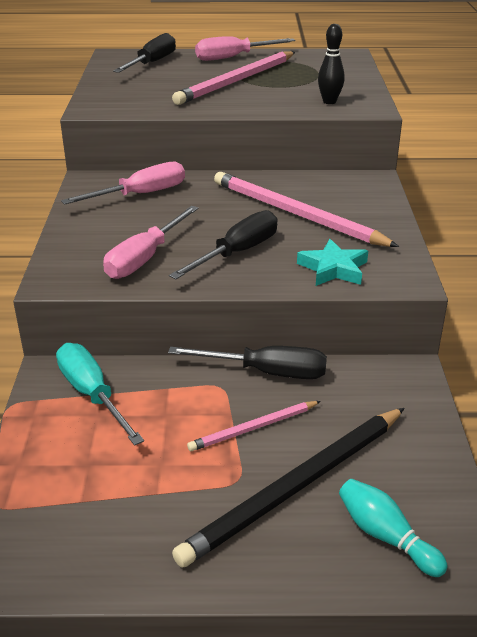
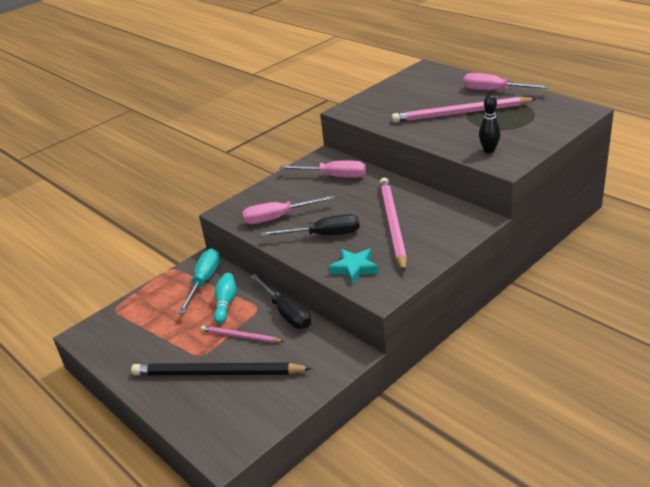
camera: 50 degrees right, 0 degrees up
black screwdriver [113,33,176,73] -> none
turquoise bowling pin [339,479,447,577] -> turquoise bowling pin moved to [214,273,236,324]

